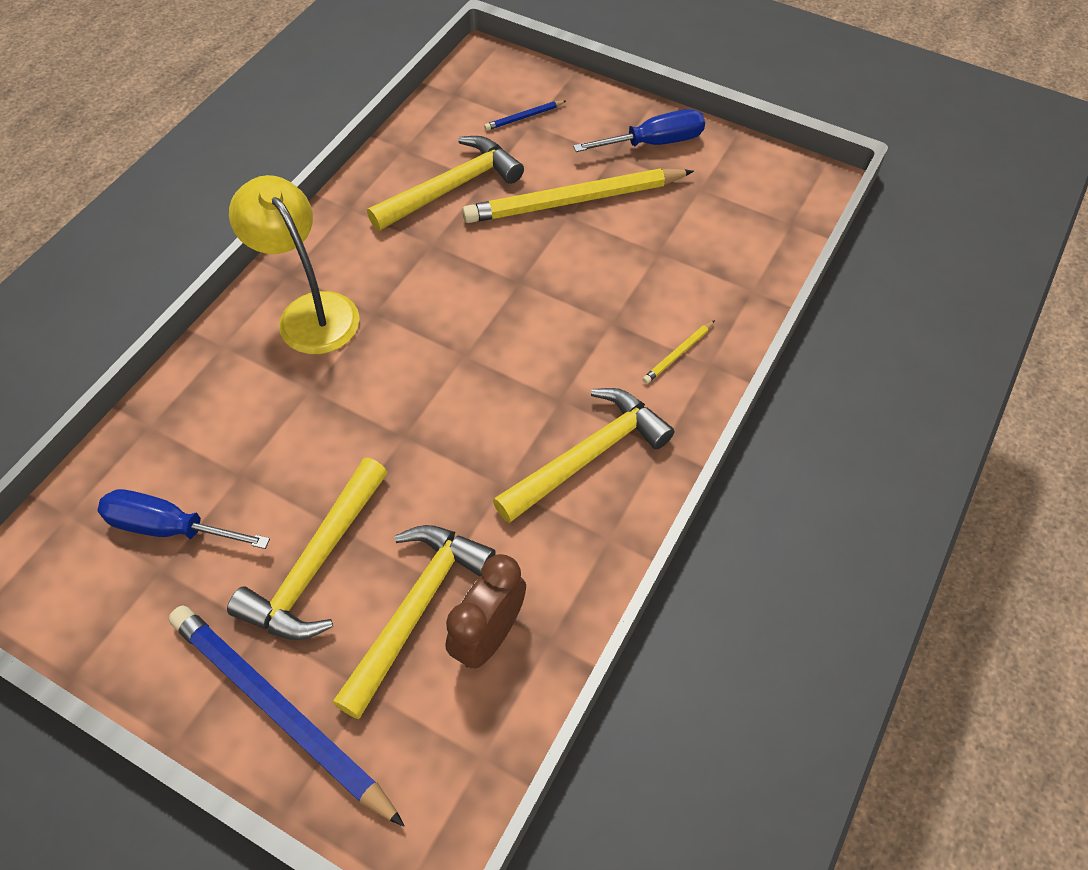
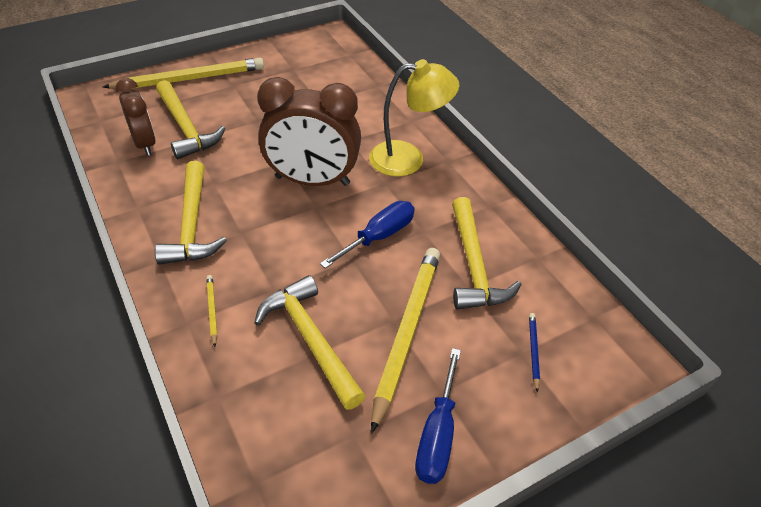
camera: 120 degrees right, 10 degrees down
blue screwdriver [97,489,270,549] -> blue screwdriver moved to [320,201,415,269]
blue pencil [169,605,405,826] -> yellow pencil [103,58,264,90]
yellow hammer [227,458,388,640] -> yellow hammer moved to [254,275,366,410]
none -> brown clock [257,77,361,186]

